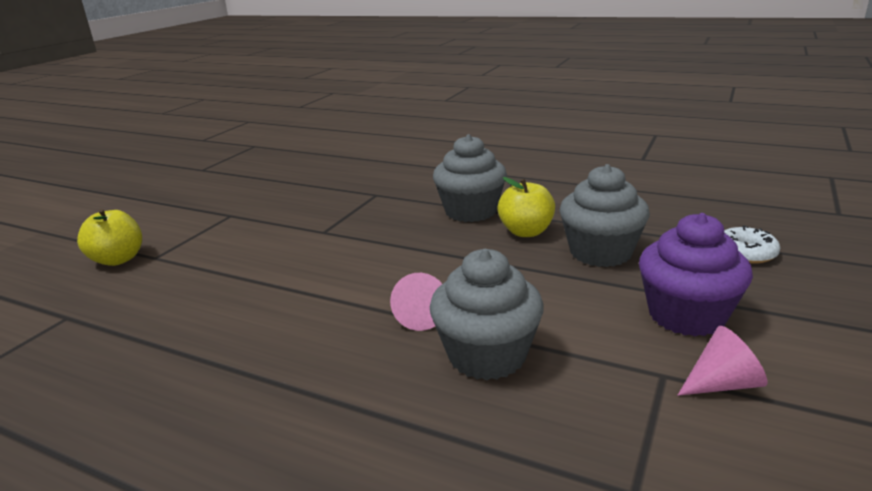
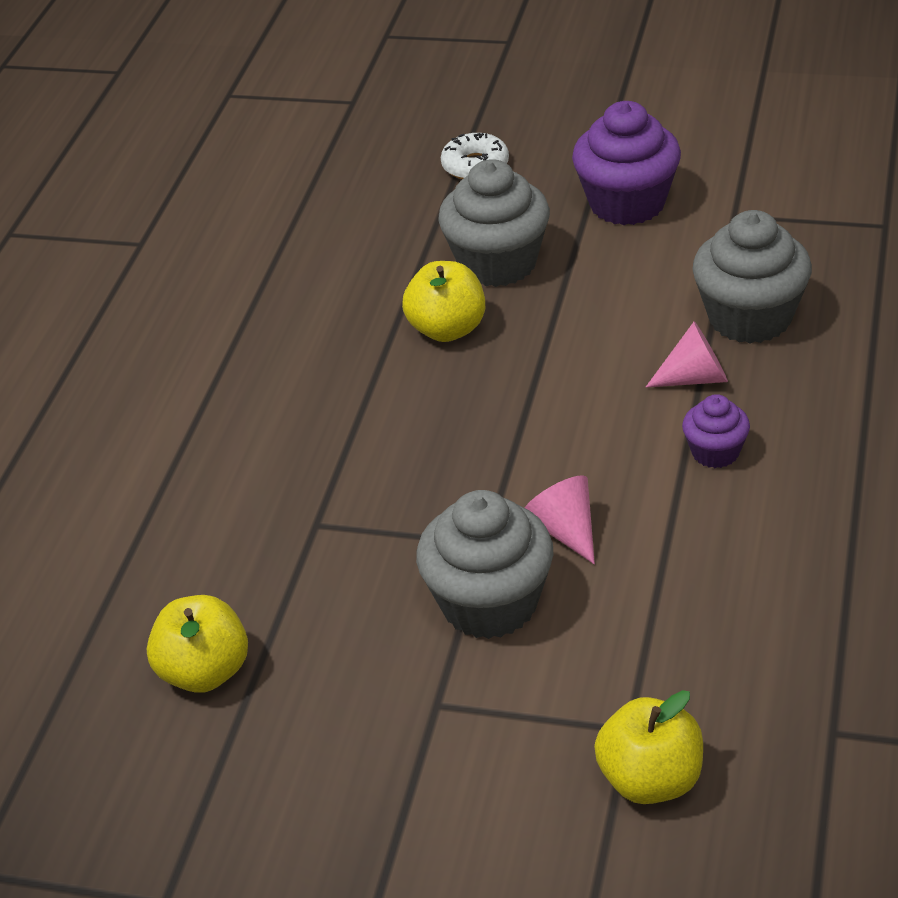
camera: 100 degrees left, 15 degrees up
grey cupcake [433,134,507,222] -> grey cupcake moved to [416,490,554,639]
pink cone [678,326,768,396] -> pink cone moved to [525,475,595,564]
none -> yellow apple [147,595,248,693]
none -> purple cupcake [682,394,750,468]

